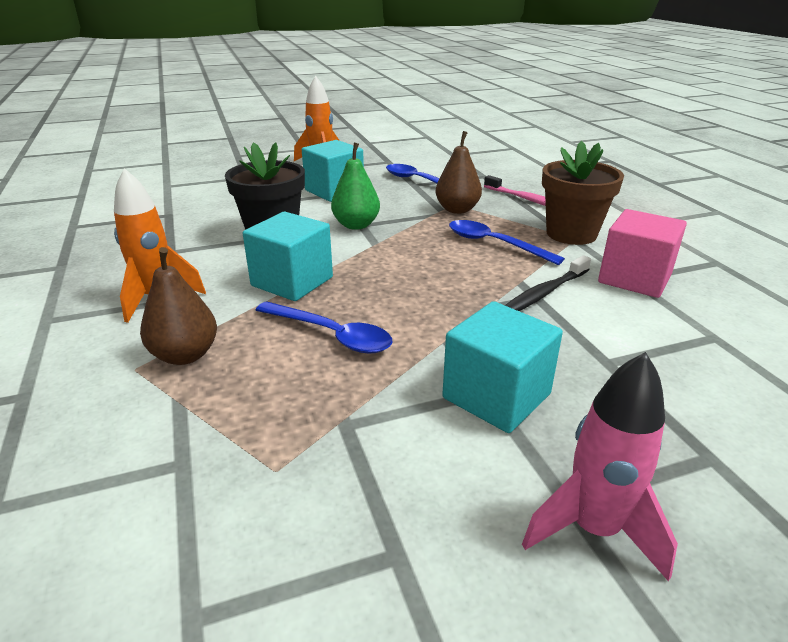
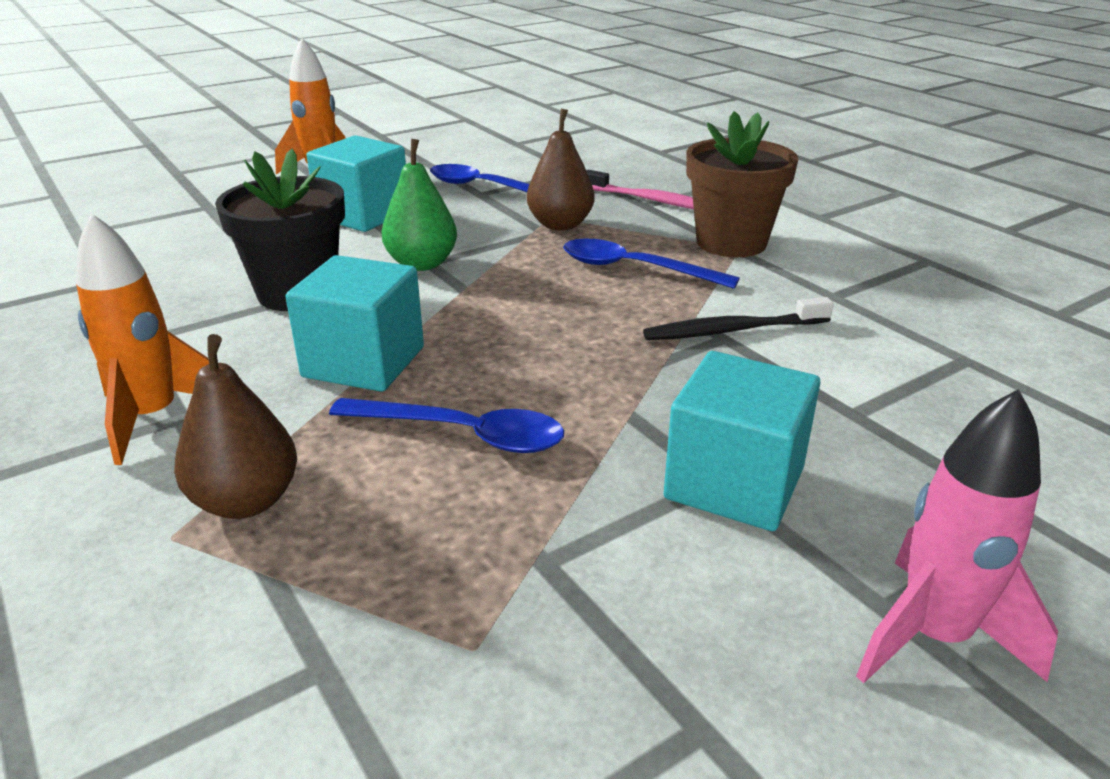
camera: 15 degrees left, 0 degrees up
black toothbrush [505,255,591,311] -> black toothbrush turned 45 degrees clockwise [643,297,833,340]
pink cube [598,209,687,298] -> none

